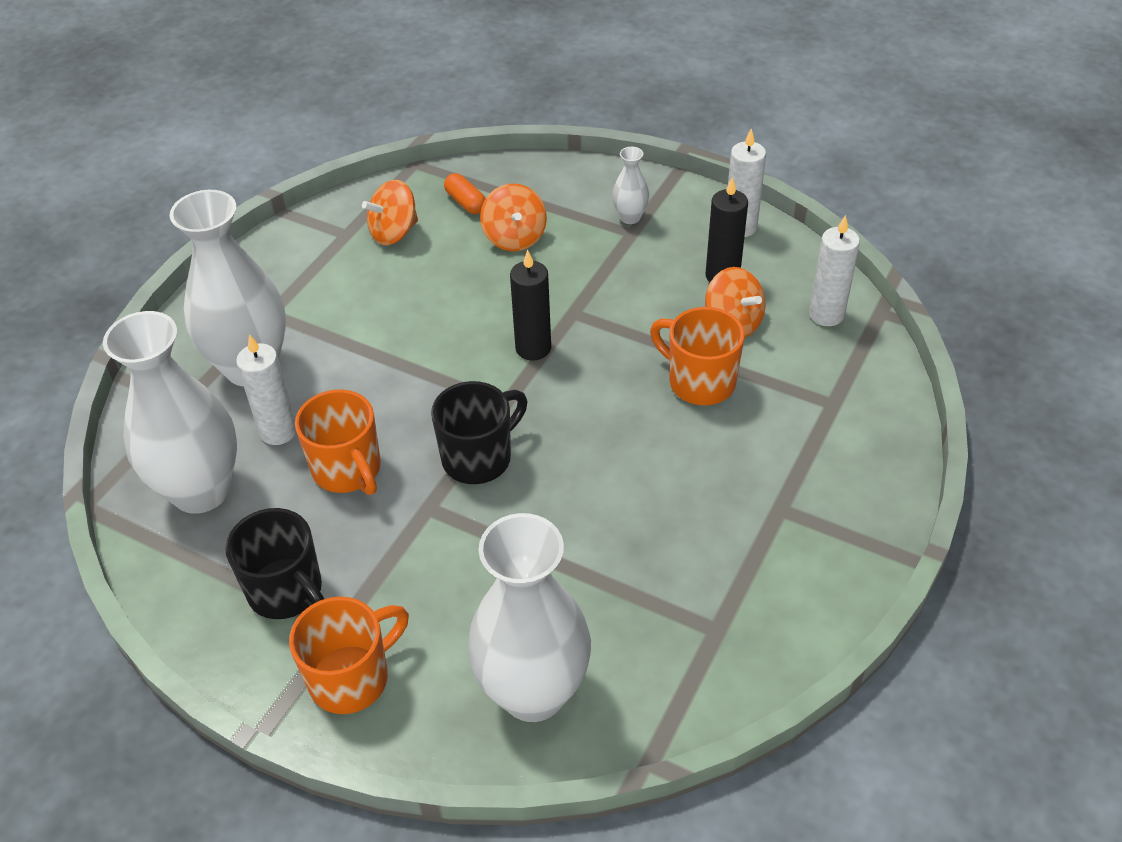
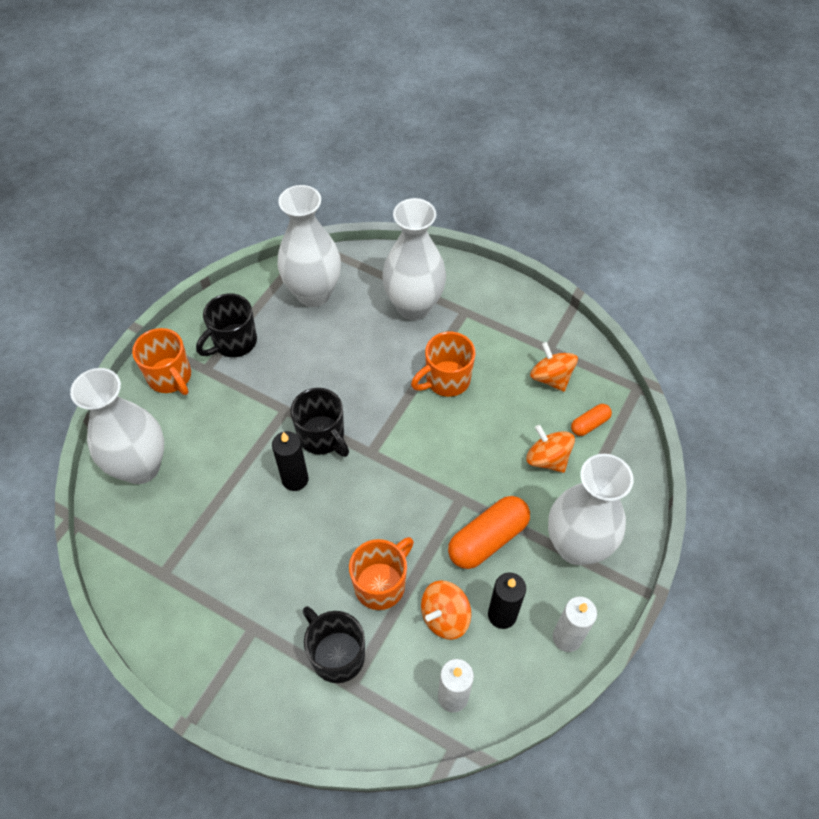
camera: 90 degrees right, 10 degrees up
white candle [236,334,296,445] -> none
orange mug [295,390,381,495] -> orange mug moved to [411,332,476,397]
orange spinning top [480,184,547,251] -> orange spinning top turned 60 degrees clockwise [526,425,575,473]
black candle [510,250,551,361] -> black candle moved to [272,431,308,491]
white vase [612,147,649,224] -> white vase [548,454,634,565], size x2.31
none -> black mug [303,606,365,683]
none -> orange capsule [448,496,530,569]

